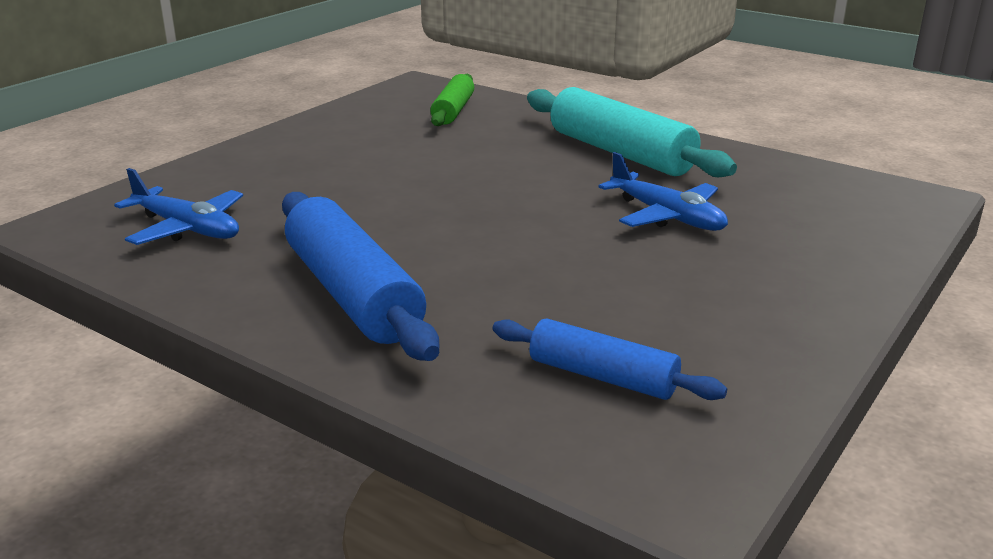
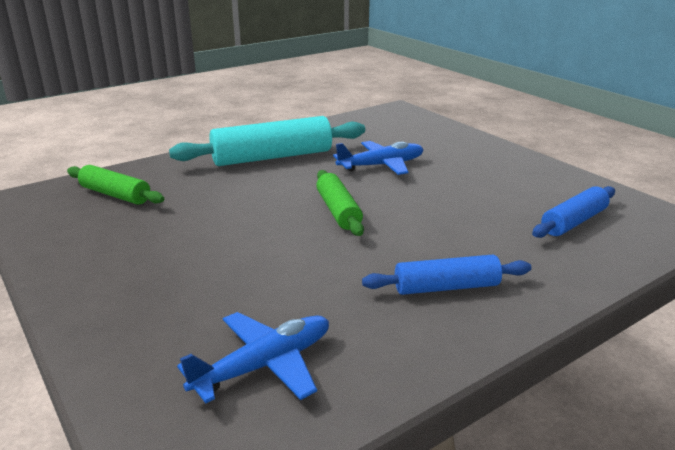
camera: 70 degrees left, 0 degrees up
blue rolling pin [282,192,439,361] -> blue rolling pin [362,255,531,295], size x0.59
none -> green rolling pin [316,170,364,236]

